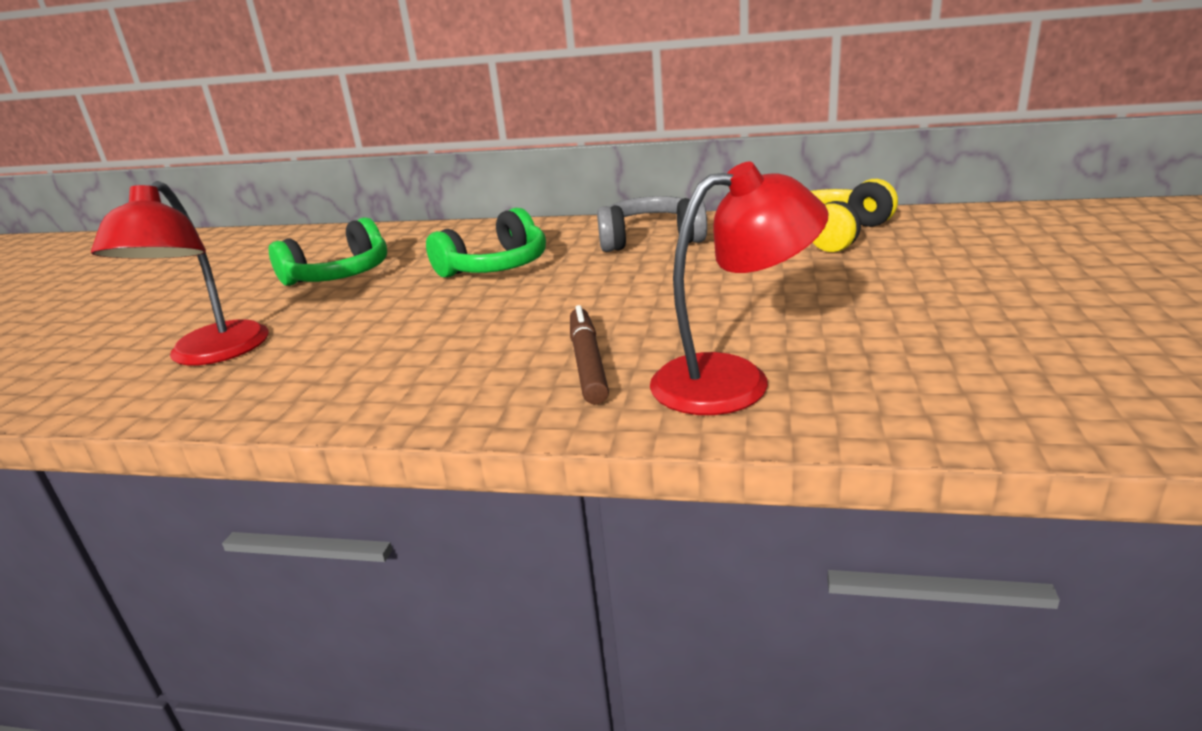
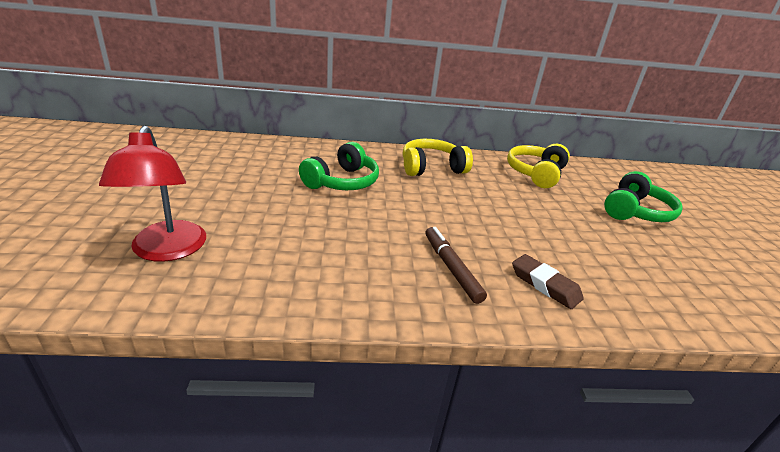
camera: 20 degrees left, 5 degrees up
green headphones [269,217,387,286] -> green headphones moved to [604,171,682,222]
grey headphones [597,196,707,252] -> yellow headphones [403,139,473,176]
red lamp [650,162,829,415] -> brown eraser [512,254,584,309]

